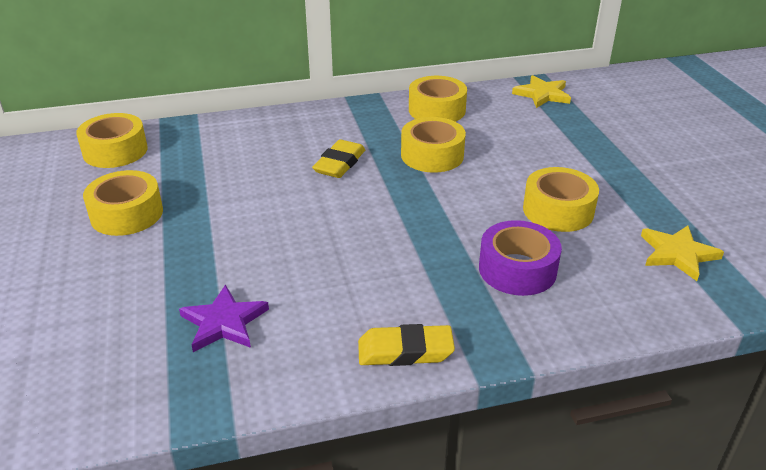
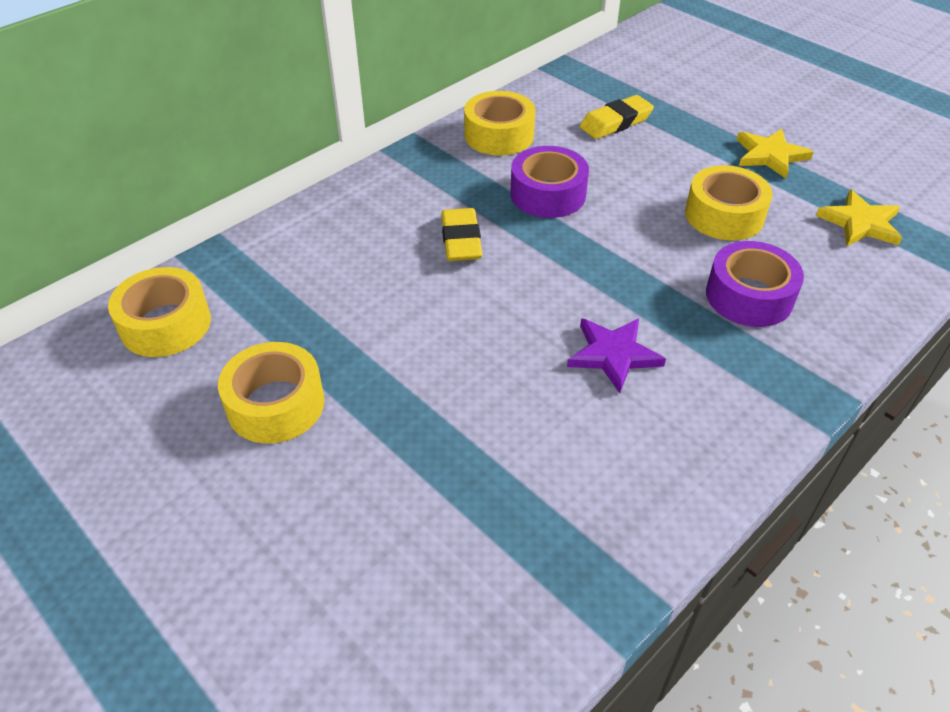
camera: 30 degrees left, 10 degrees up
purple star [179,284,269,352] -> purple star moved to [567,318,666,393]
yellow eraser [358,324,455,366] -> yellow eraser moved to [580,95,654,139]
yellow tape [401,117,466,173] -> purple tape [510,146,589,218]
yellow star [512,75,571,108] -> yellow star moved to [737,128,814,179]

